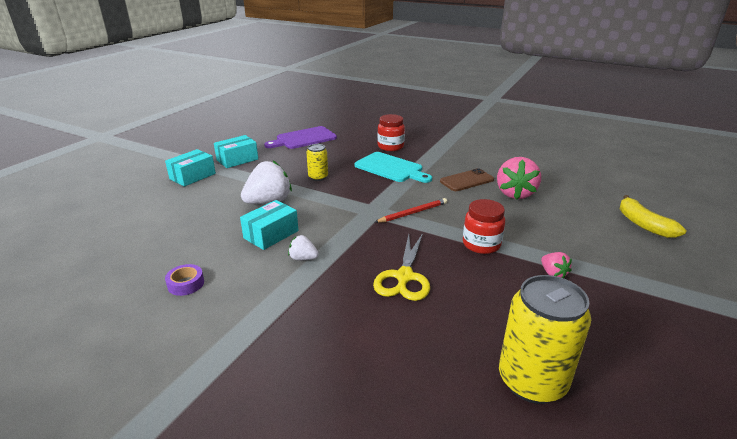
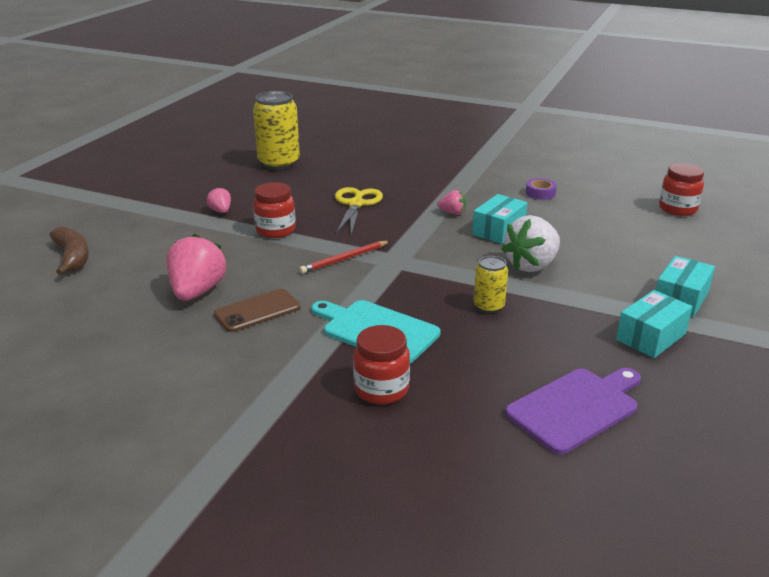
camera: 175 degrees right, 0 degrees up
white strawberry [288,235,319,260] -> pink strawberry [437,190,466,215]
yellow banana [620,195,686,238] -> brown banana [49,226,89,275]
none -> red jar [659,163,704,216]

